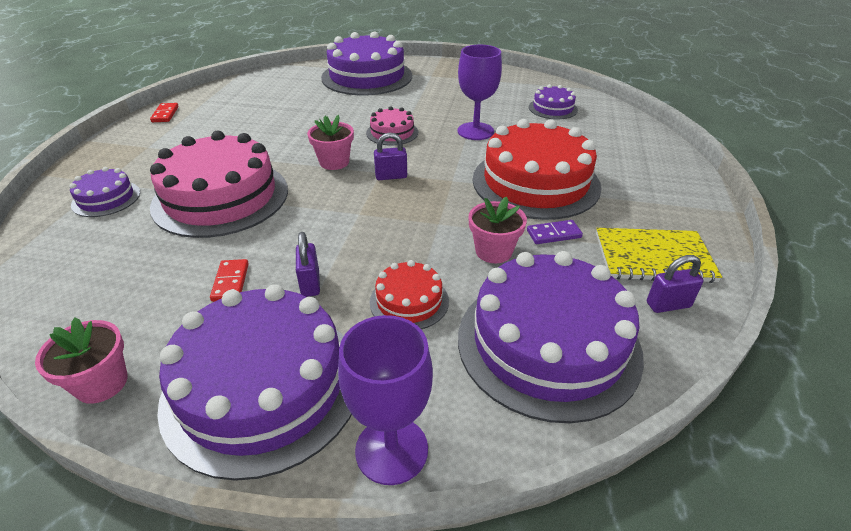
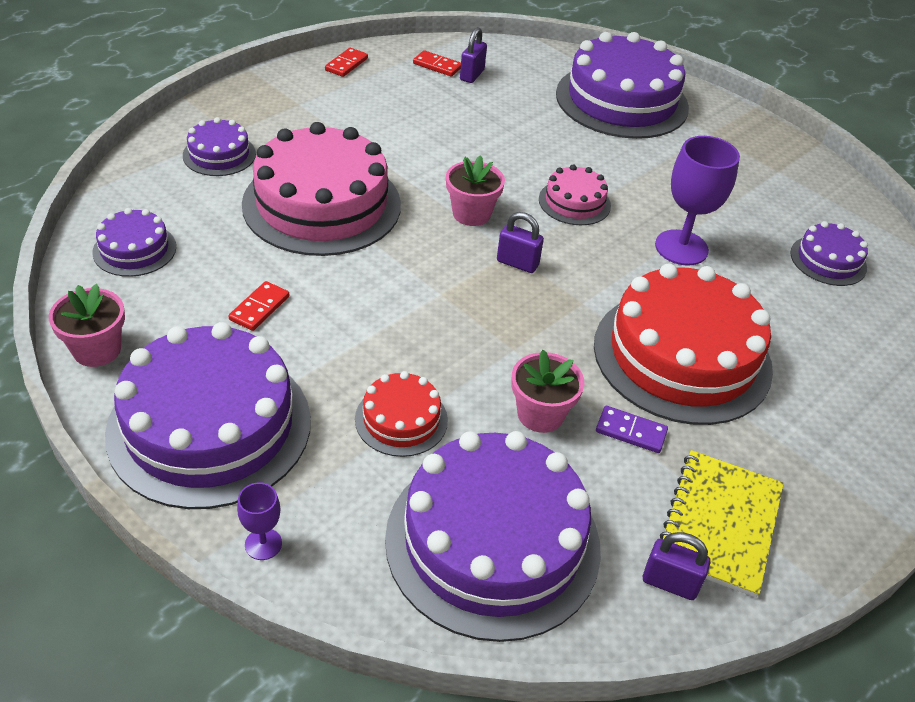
camera: 30 degrees right, 5 degrees up
purple padlock [296,232,320,297] -> purple padlock moved to [460,27,487,83]
purple goblet [338,315,433,485] -> purple goblet [237,482,282,560], size x0.50
yellow notebook [596,228,722,283] -> yellow notebook turned 75 degrees clockwise [660,450,784,598]
none -> purple cake [93,208,176,277]
none -> red domino [413,50,461,77]

